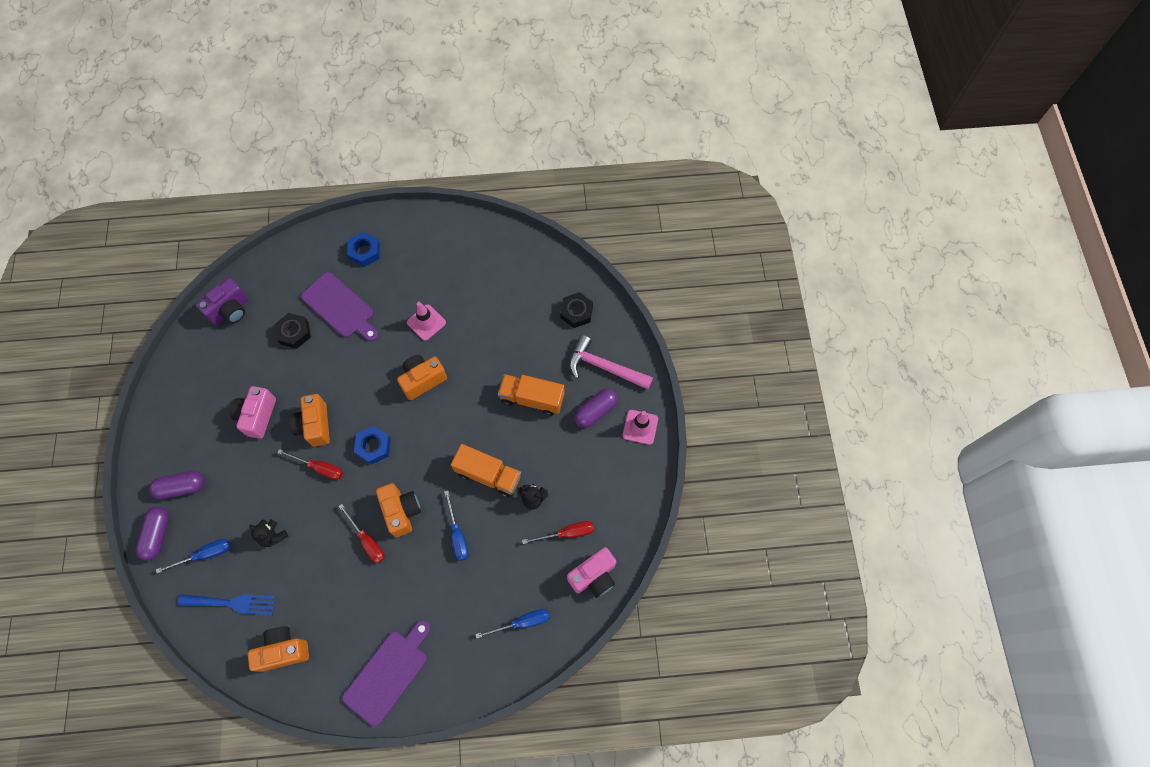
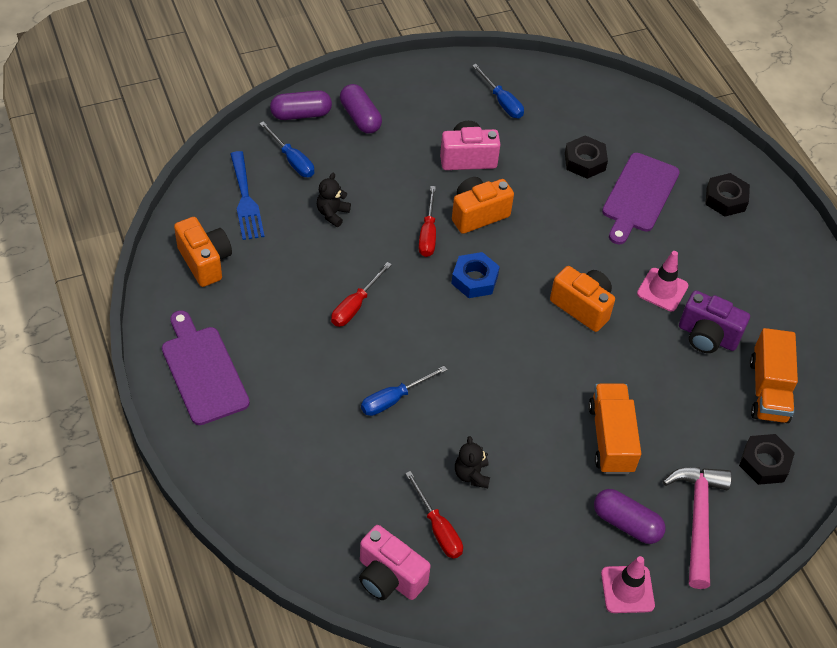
camera: 70 degrees right, 15 degrees down
purple camera [196,278,249,326] -> purple camera moved to [679,290,750,353]
purple cutting board [342,620,431,726] -> purple cutting board turned 135 degrees counterclockwise [162,310,250,425]
blue nut [347,232,380,267] -> black nut [705,173,750,217]
orange camera [376,483,421,537] -> none
orange truck [451,444,521,497] -> orange truck moved to [750,328,798,423]
blue screwdriver [476,609,550,638] -> blue screwdriver moved to [472,64,524,118]

